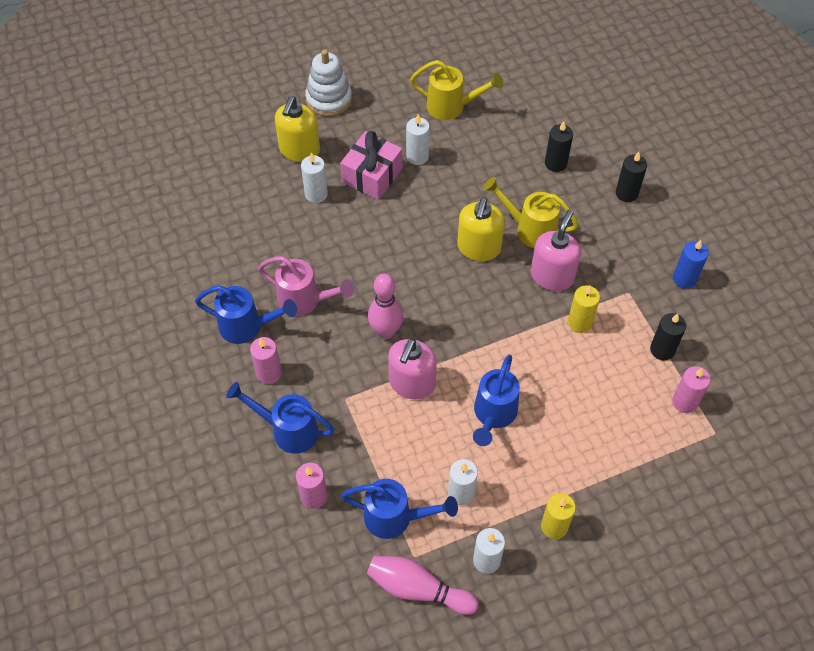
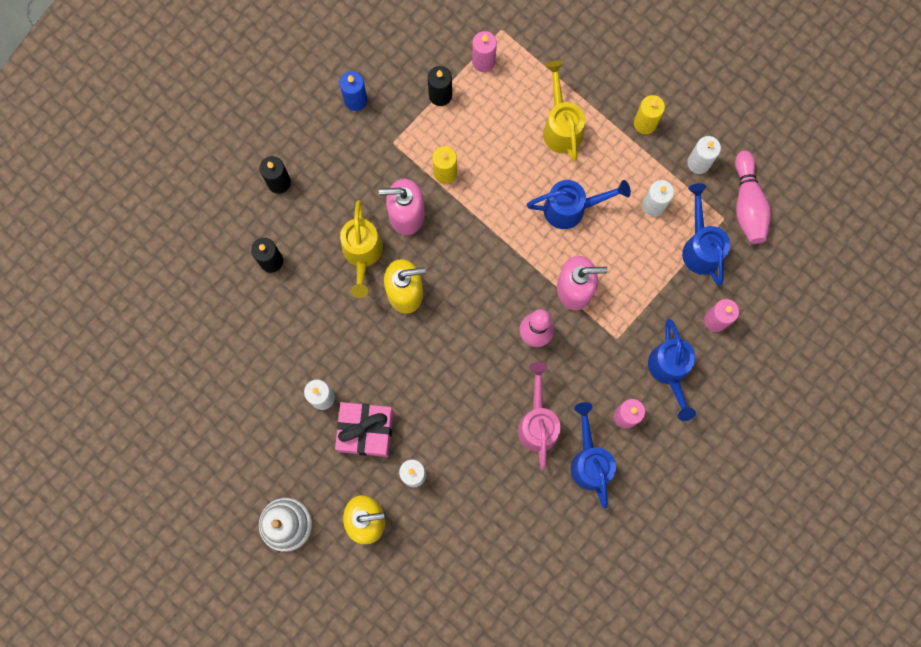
camera: 115 degrees left, 20 degrees up
yellow watering can [410,60,503,120] -> yellow watering can moved to [543,61,585,161]

